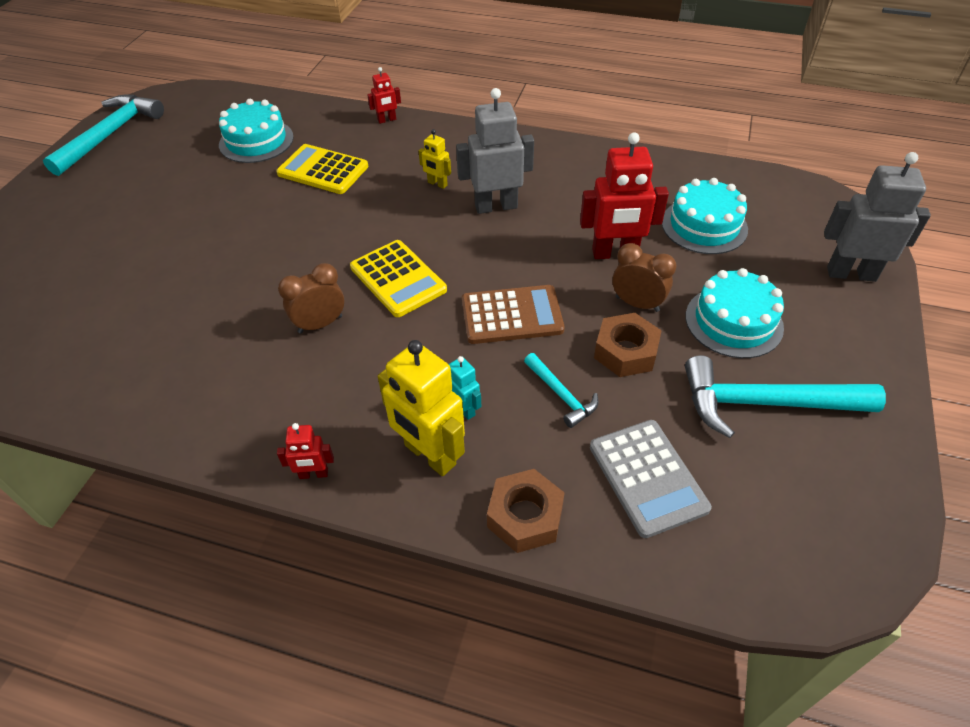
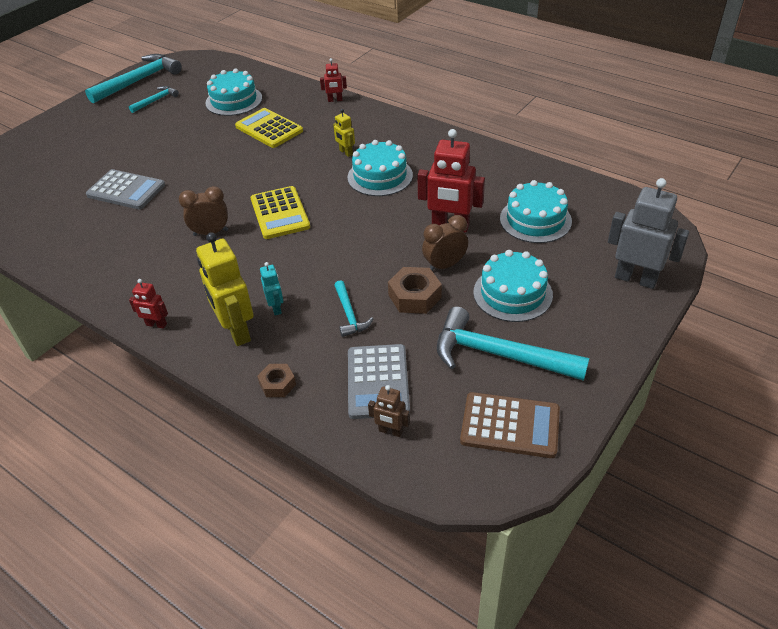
camera: 20 degrees right, 5 degrees down
grey robot [456,88,534,214] -> turquoise cake [347,140,413,196]
brown calculator [462,285,565,344] -> brown calculator moved to [460,392,560,458]
brown nut [487,469,565,553] -> brown nut [257,364,296,397], size x0.63
brown clock [612,243,676,312] -> brown clock turned 75 degrees counterclockwise [422,215,468,271]
none -> grey calculator [86,169,165,210]
none -> turquoise hammer [129,86,179,113]
none -> brown robot [368,385,410,437]

